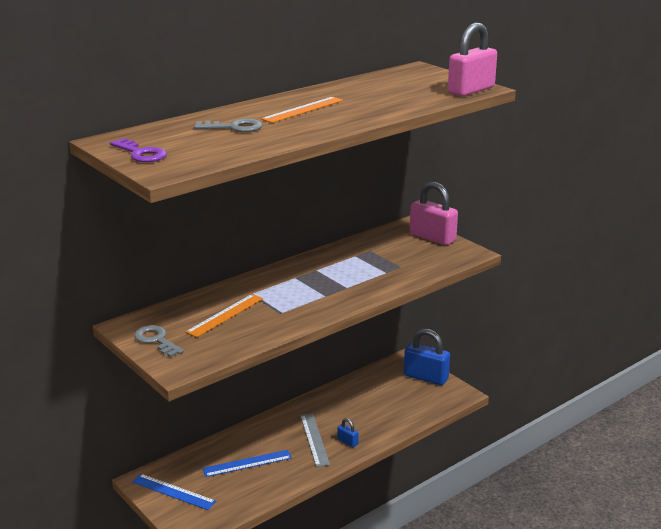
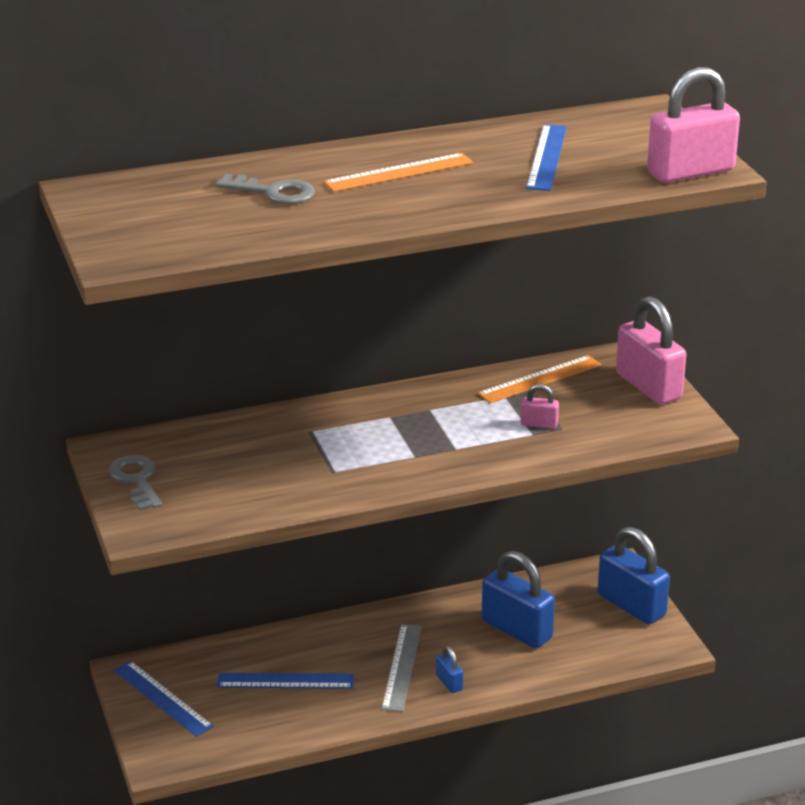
camera: 20 degrees right, 5 degrees up
purple key [110,138,167,162] -> none
orange ruler [186,294,263,337] -> orange ruler moved to [477,355,602,403]
none -> blue padlock [481,551,555,648]
none -> pink padlock [521,384,559,429]
none -> blue ruler [526,124,567,191]

